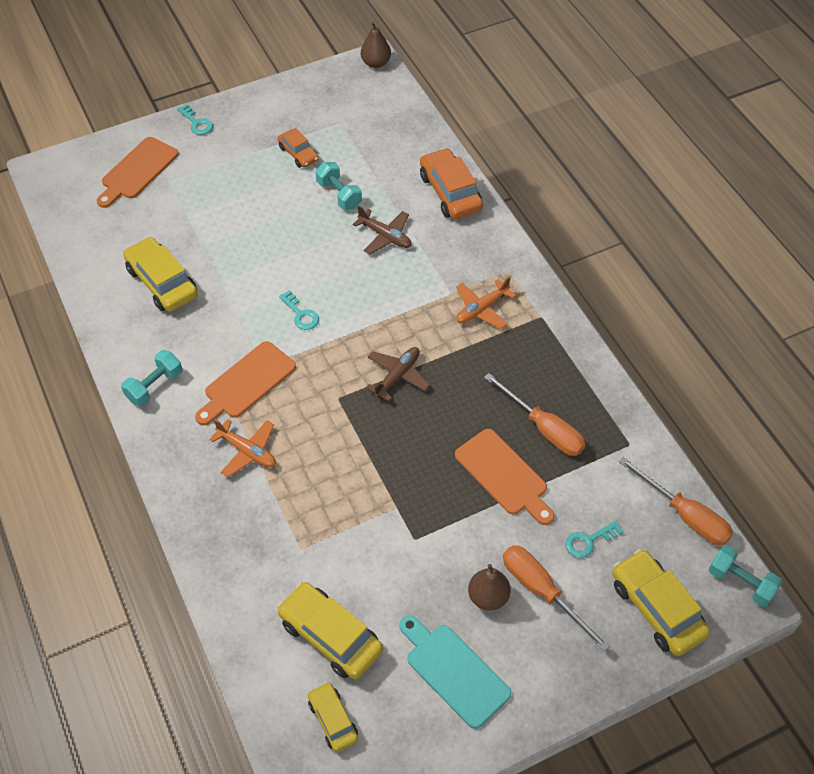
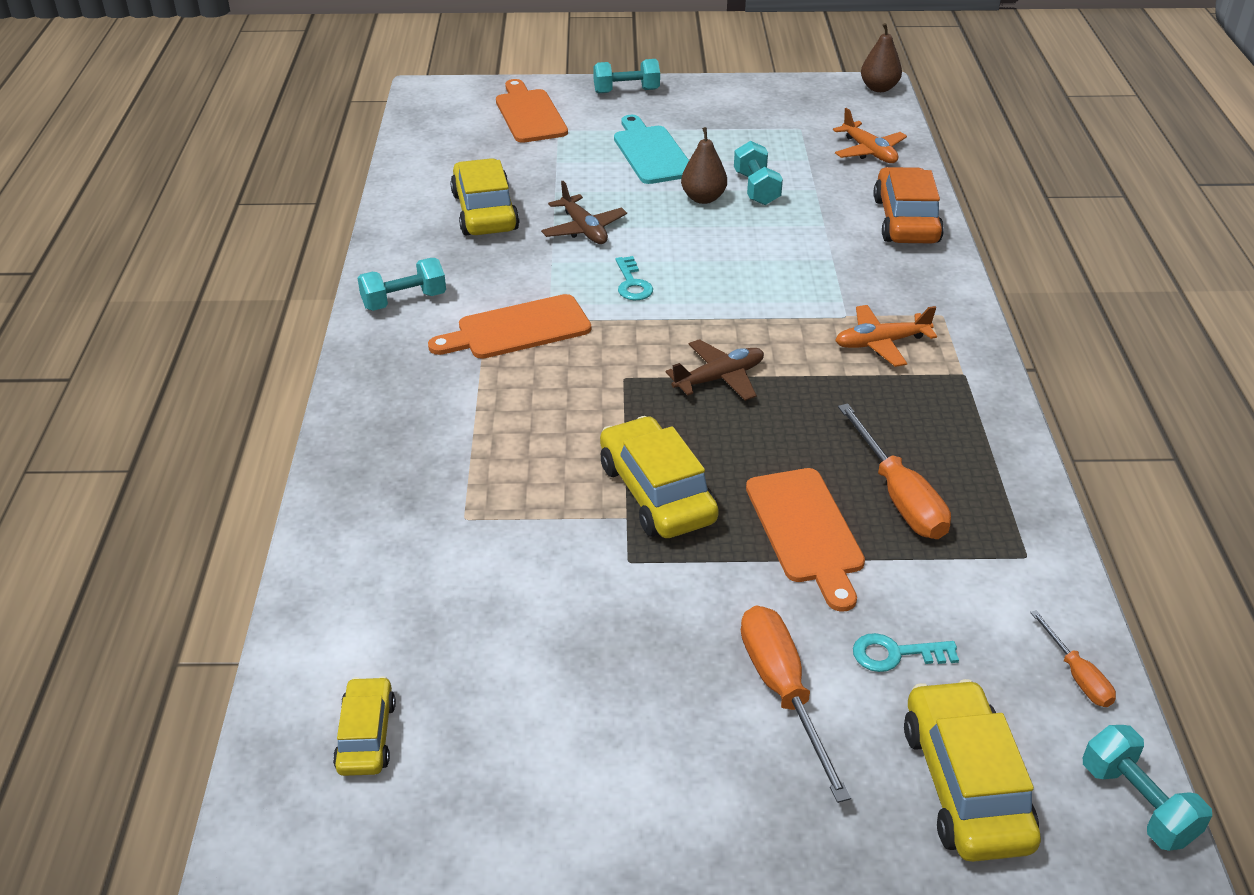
camera: 25 degrees right, 15 degrees down
orange cutting board [97,137,179,208] -> orange cutting board turned 105 degrees clockwise [496,79,568,143]
turquoise key [177,104,213,135] -> turquoise dumbbell [593,59,660,93]
orange plane [209,419,276,477] -> orange plane moved to [833,108,907,163]
yellow car [277,582,383,679] -> yellow car moved to [600,416,719,538]
orange car [278,128,319,168] -> none
brown plane [353,205,412,254] -> brown plane moved to [541,181,627,244]
turquoise cutting board [399,615,512,729] -> turquoise cutting board moved to [614,115,689,184]
brown pear [468,564,511,611] -> brown pear moved to [681,127,727,204]
orange screwdriver [619,457,733,546] -> orange screwdriver [1030,610,1116,707], size x0.55

